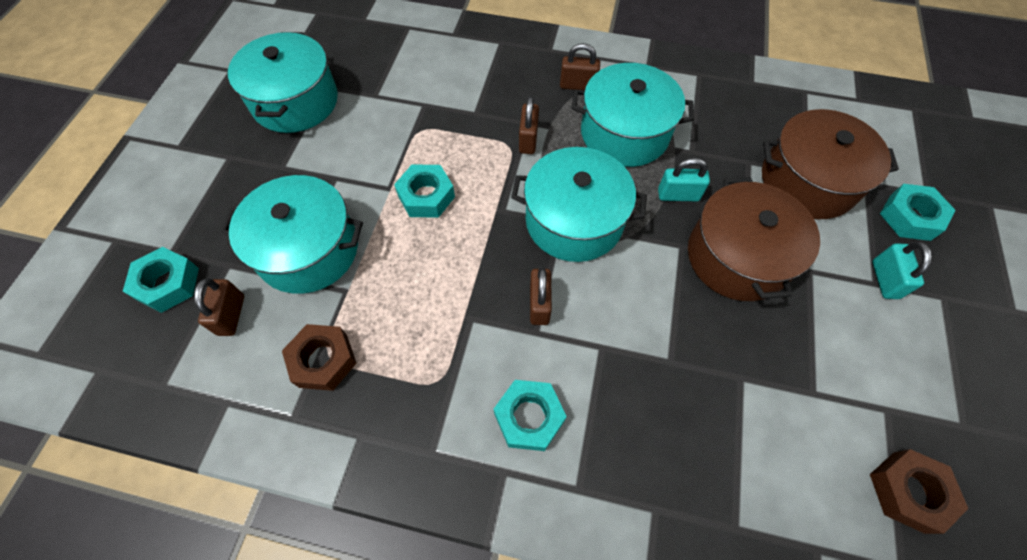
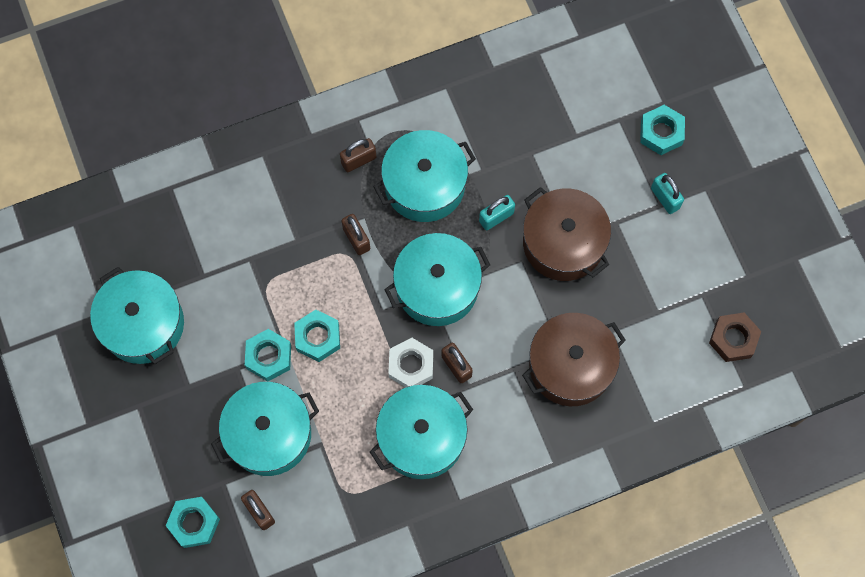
camera: 35 degrees left, 10 degrees up
brown nut [282,324,357,391] -> none
turquoise nut [494,380,567,451] -> turquoise nut moved to [245,329,291,382]
brown pot [762,109,899,219] -> brown pot moved to [522,313,626,406]
none -> turquoise pot [370,385,473,479]
none -> white nut [388,338,433,388]

